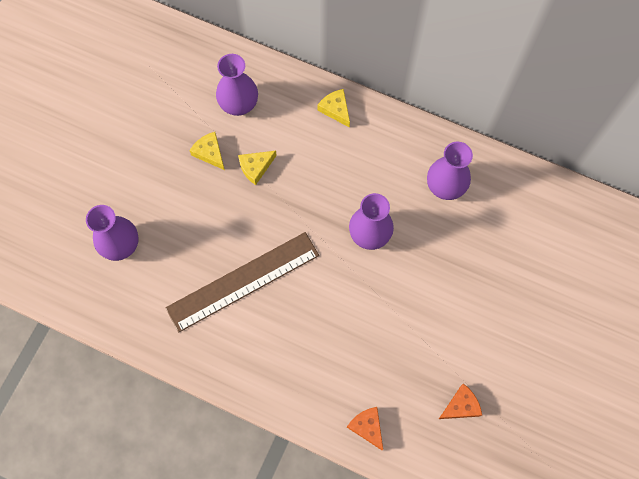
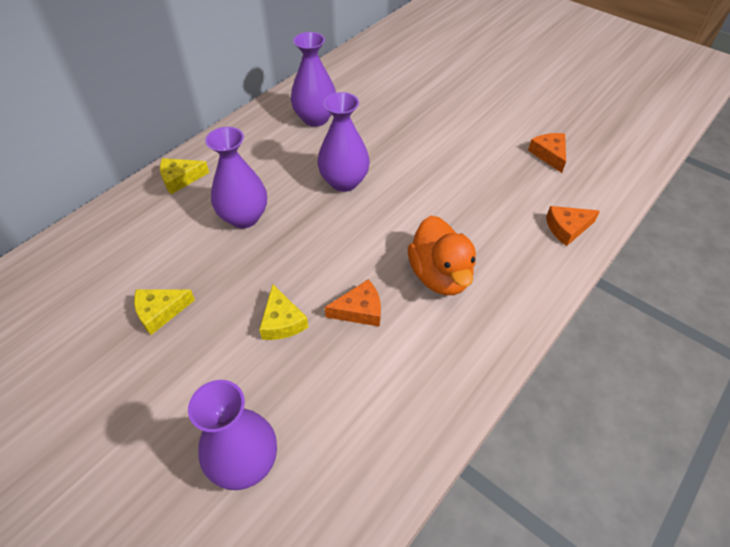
camera: 75 degrees left, 20 degrees down
brown ruler [165,232,319,333] -> orange cheese [325,279,381,327]
purple vase [216,54,258,116] -> purple vase moved to [205,127,267,228]
yellow cheese [238,151,277,185] -> yellow cheese moved to [259,284,308,340]
none -> orange duck [408,216,476,295]

